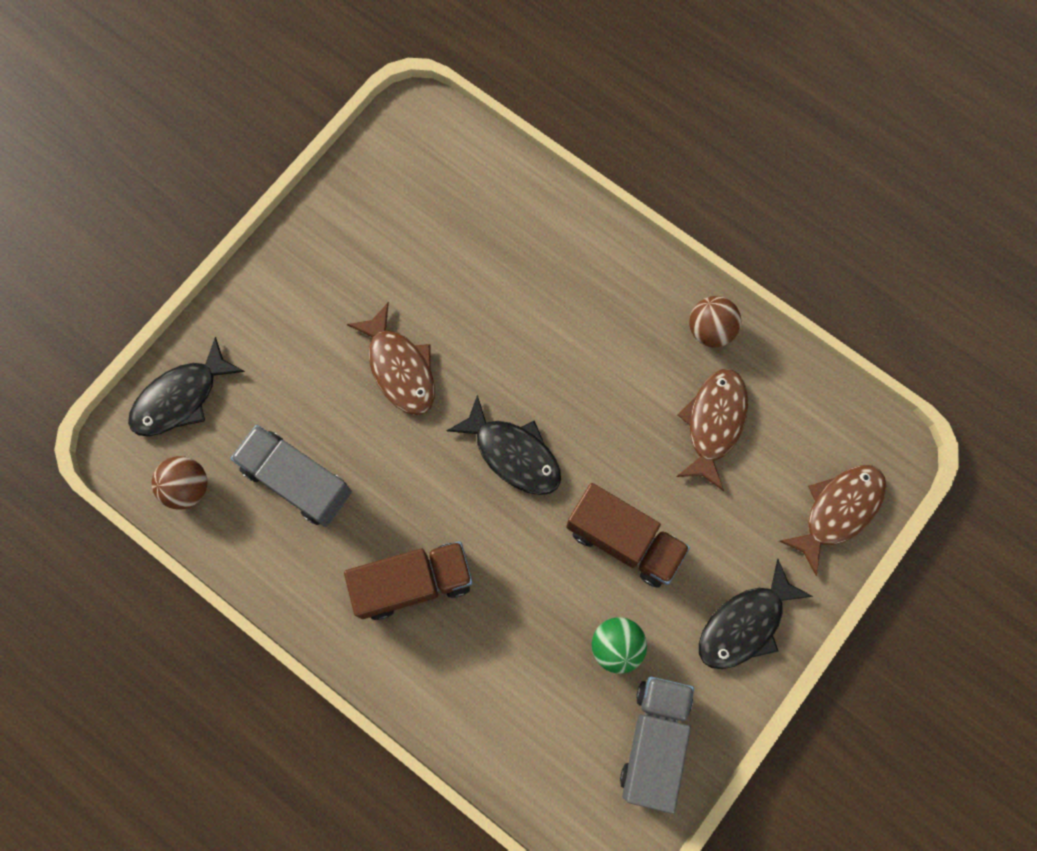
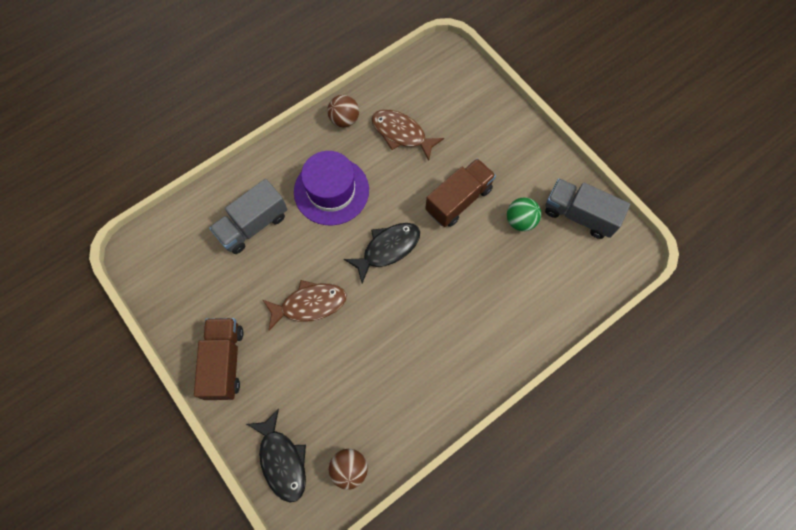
camera: 75 degrees left, 5 degrees down
grey truck [230,425,352,527] -> grey truck moved to [209,179,287,254]
brown truck [344,541,473,620] -> brown truck moved to [194,318,243,400]
black fish [699,559,813,669] -> none
brown fish [779,465,886,576] -> none
none -> purple hat [294,151,369,225]

